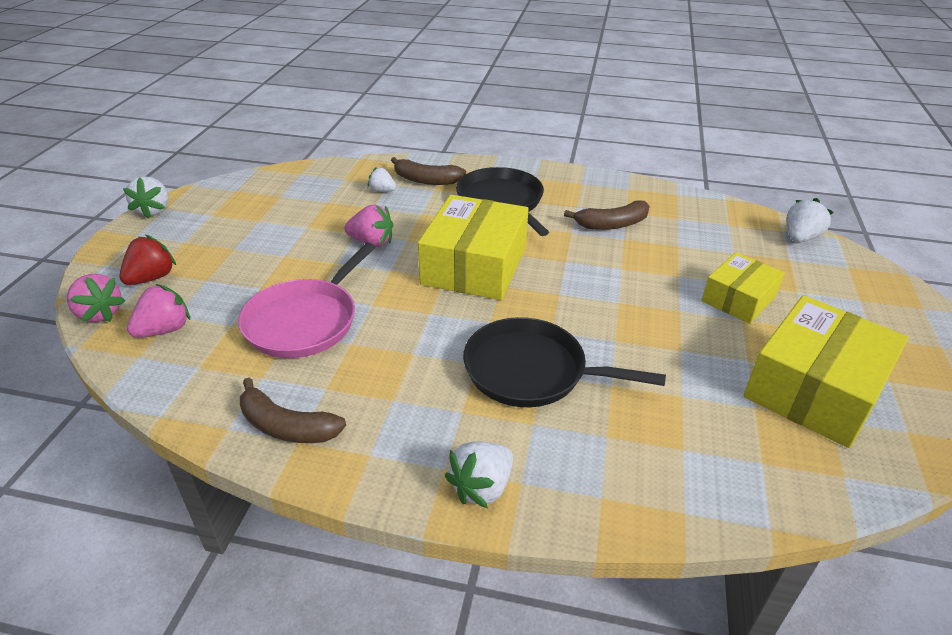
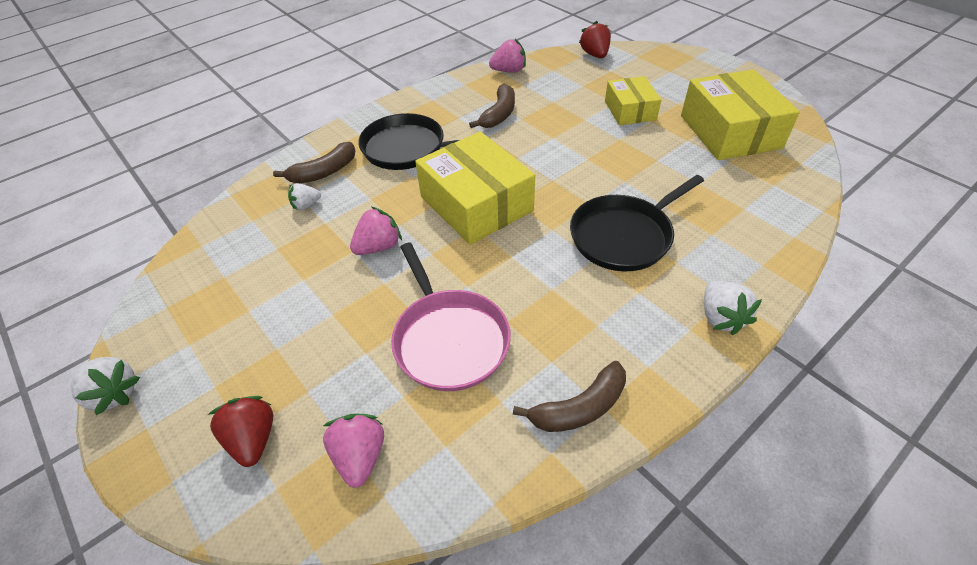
camera: 50 degrees left, 10 degrees up
pink strawberry [67,274,126,322] -> pink strawberry moved to [489,39,526,73]
white strawberry [787,198,834,243] -> red strawberry [579,21,611,58]

